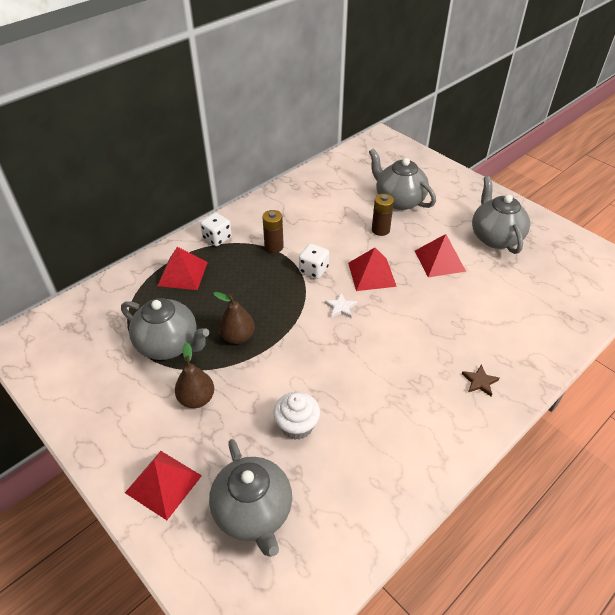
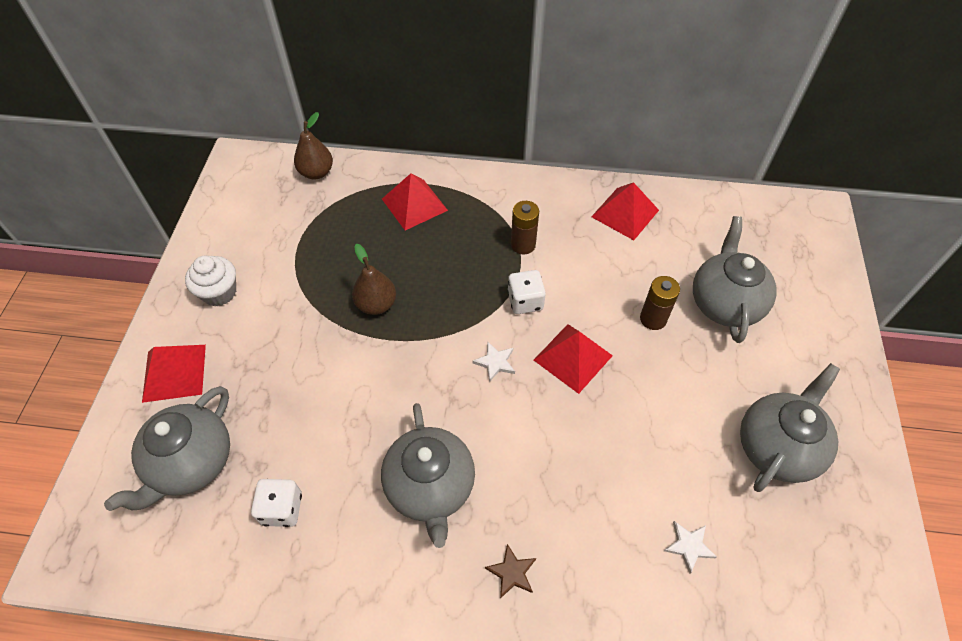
camera: 50 degrees right, 10 degrees up
grey teapot [121,298,209,360] -> grey teapot moved to [381,403,475,548]
brown pear [175,342,214,408] -> brown pear moved to [294,112,333,180]
white dice [200,213,232,246] -> white dice moved to [251,479,302,527]
white cupcake [273,392,320,440] -> white cupcake moved to [185,256,236,306]
red pyramid [415,234,466,277] -> red pyramid moved to [591,182,659,240]
none -> white star [664,521,717,573]

